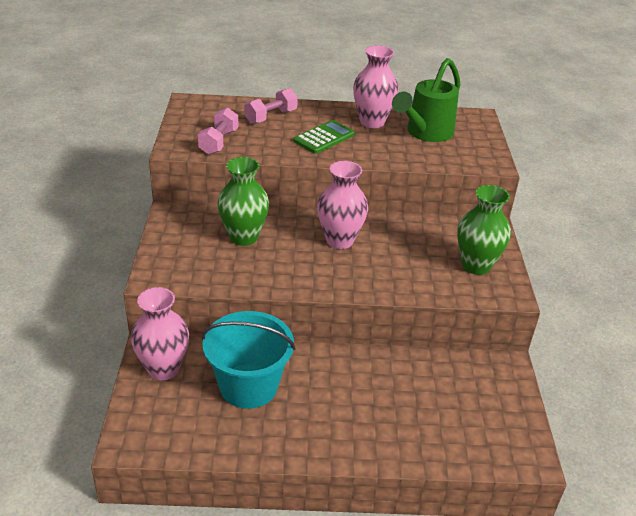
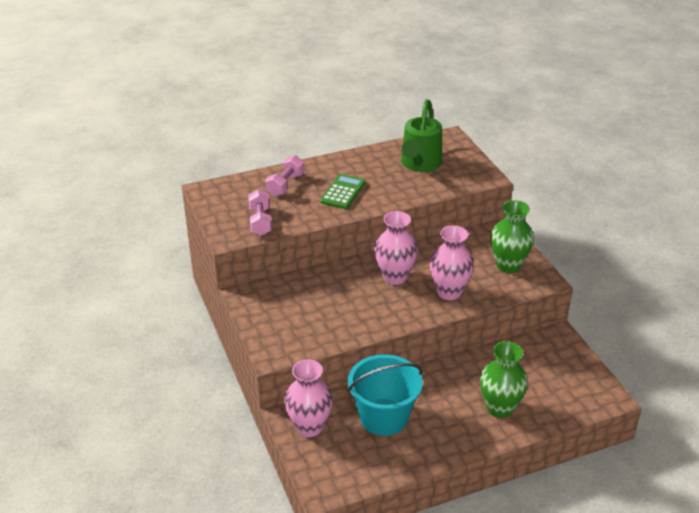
camera: 20 degrees left, 0 degrees up
green vase [217,157,269,246] -> green vase moved to [480,341,528,418]
pink vase [353,45,399,128] -> pink vase moved to [429,225,474,300]

